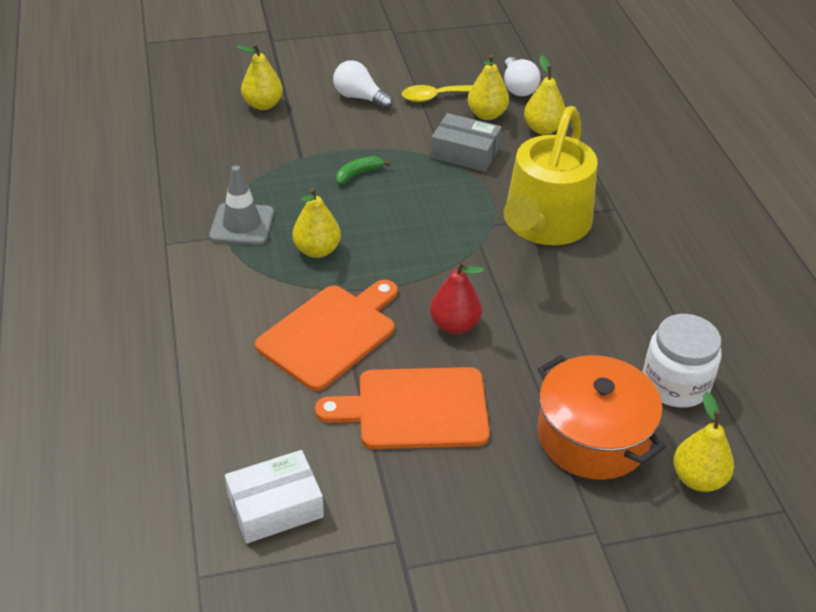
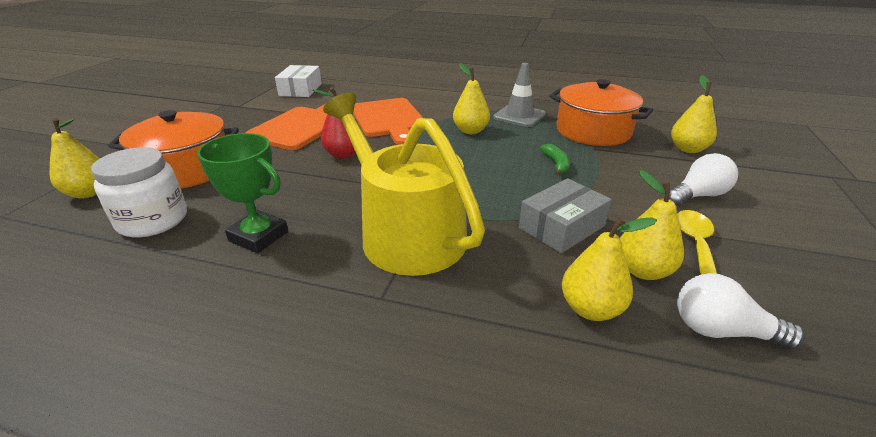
camera: 120 degrees right, 10 degrees down
none -> green trophy [197,133,288,253]
none -> orange pot [549,79,653,146]

